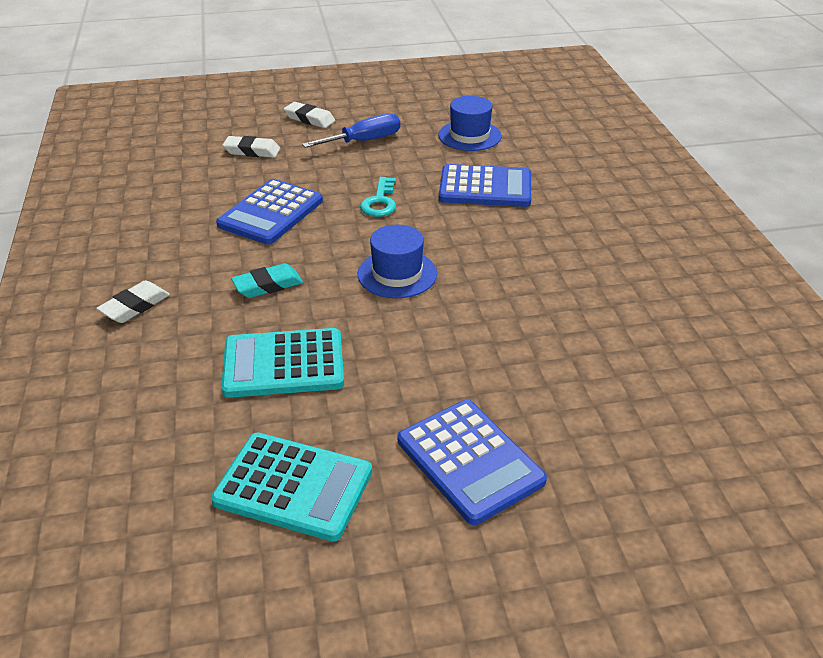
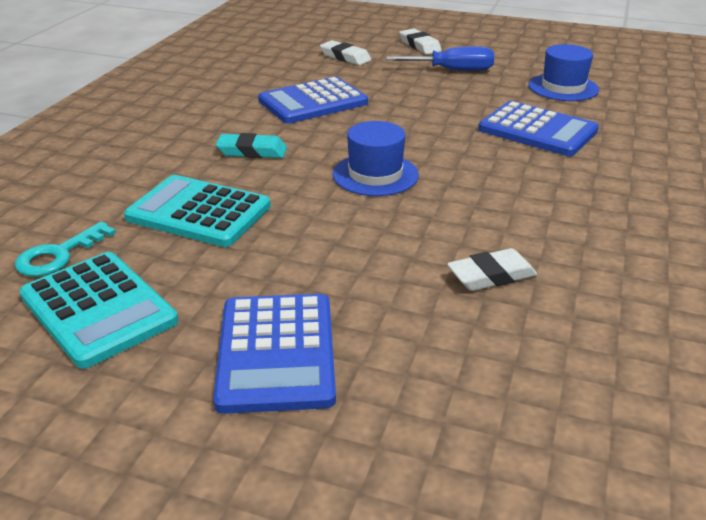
camera: 30 degrees right, 5 degrees down
white eraser [96,280,170,323] -> white eraser moved to [447,248,537,291]
turquoise key [360,177,396,217] -> turquoise key moved to [15,222,116,277]

